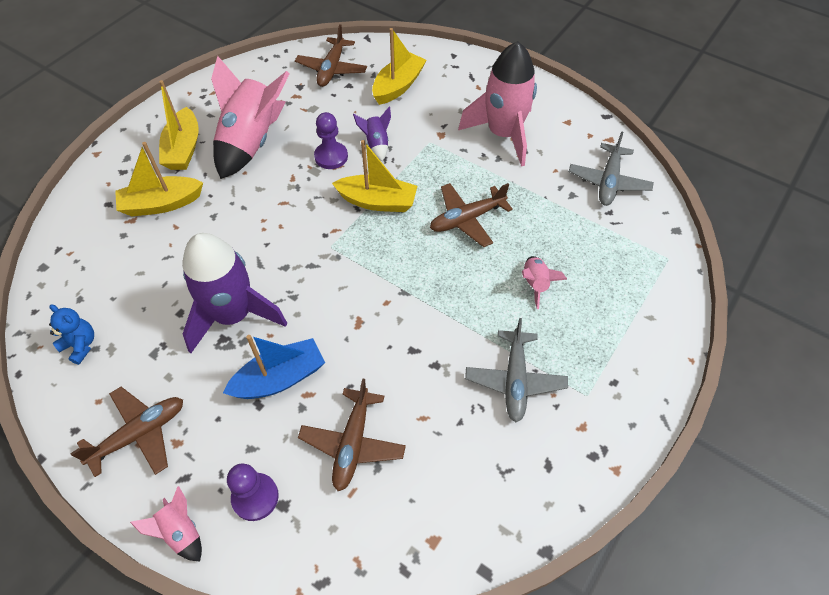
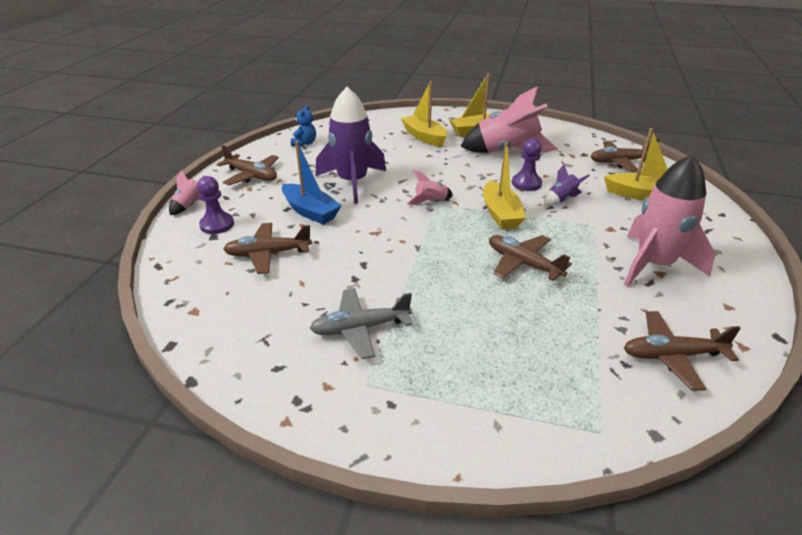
camera: 70 degrees right, 20 degrees down
pink rocket [522,256,567,309] -> pink rocket moved to [406,169,453,205]
grey plane [569,131,654,206] -> brown plane [624,311,741,391]

